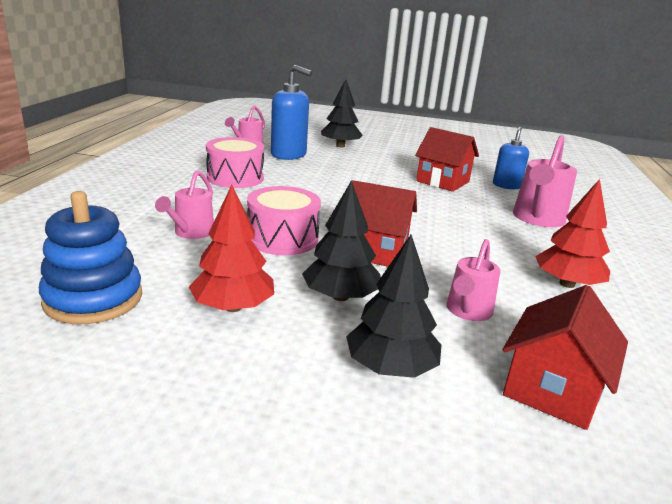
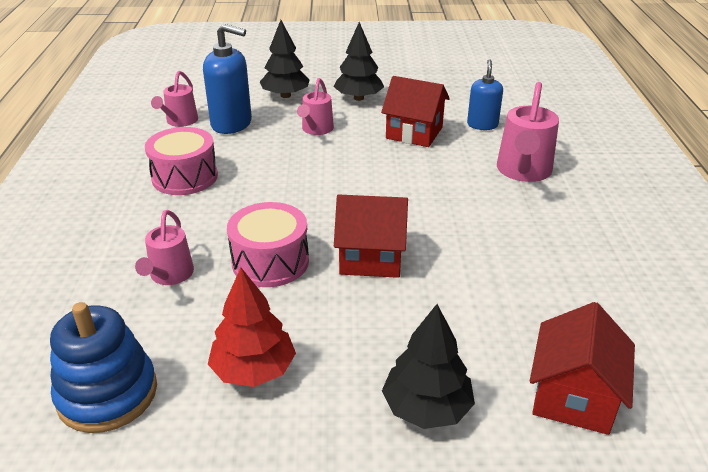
camera: 10 degrees left, 10 degrees up
black tree [302,180,380,301] -> black tree moved to [334,22,384,101]
pink watering can [447,239,501,321] -> pink watering can moved to [297,78,334,135]
red tree [535,179,610,288] -> none

